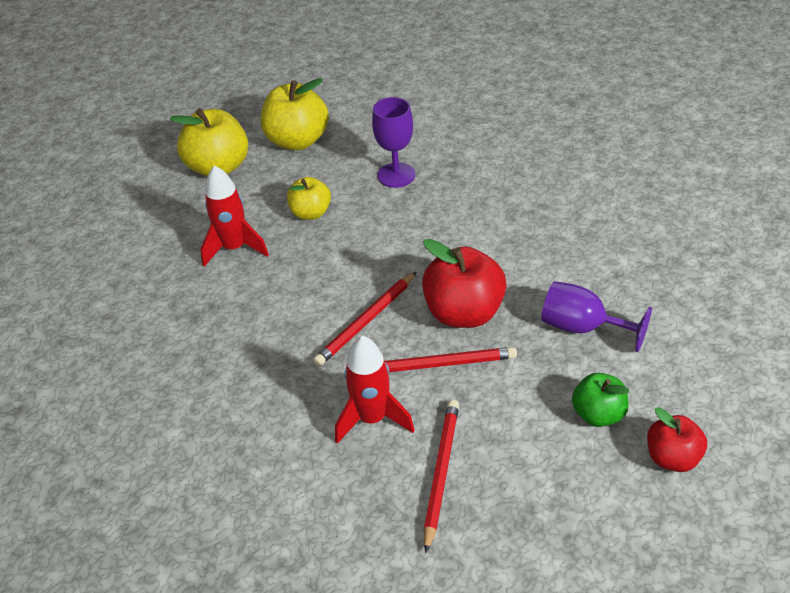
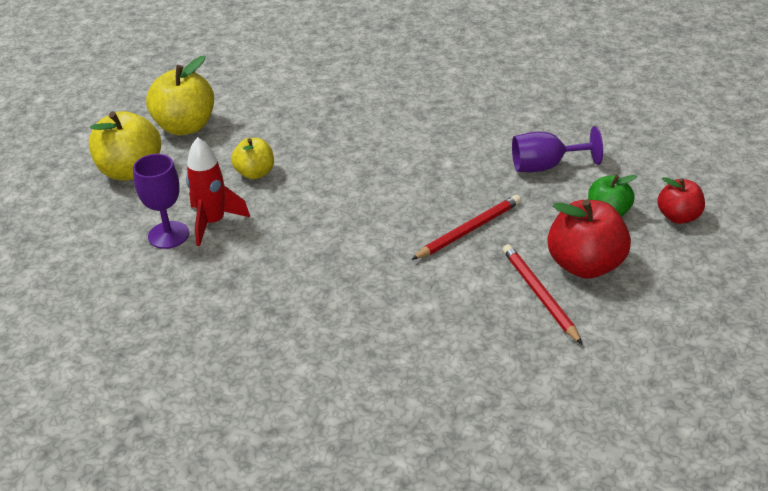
camera: 35 degrees left, 5 degrees down
red pencil [313,272,416,366] -> none
red rocket [335,336,415,444] -> none
purple goblet [372,97,415,188] -> purple goblet moved to [133,154,189,249]
red apple [422,239,507,328] -> red apple moved to [547,200,631,279]

